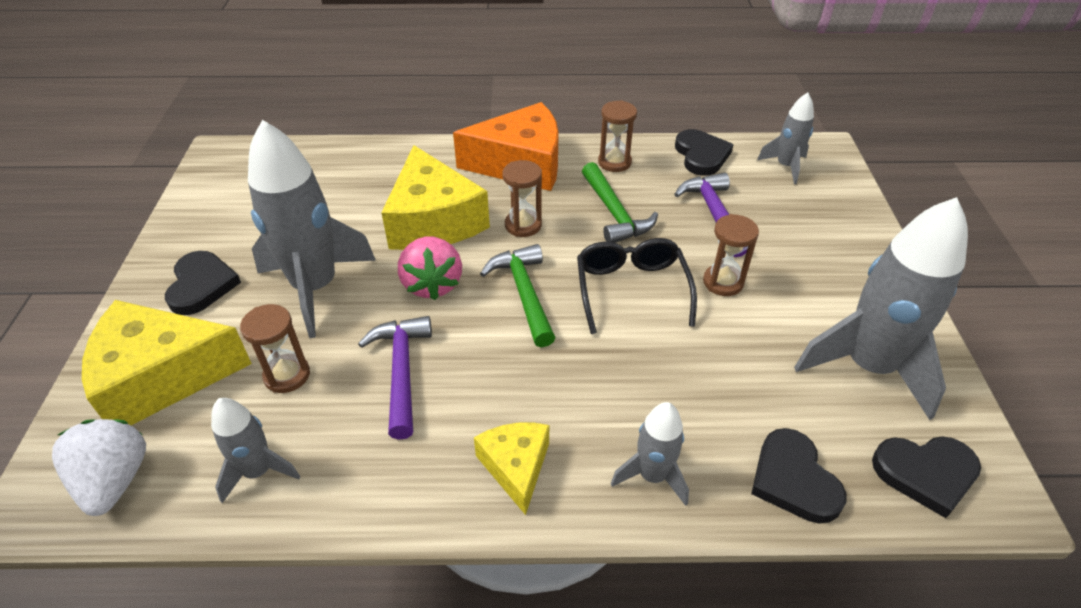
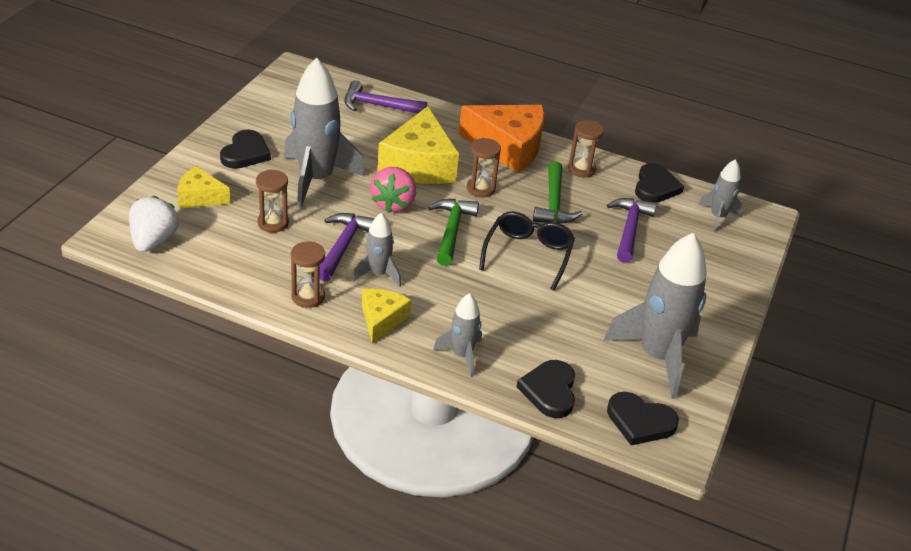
camera: 20 degrees right, 5 degrees down
yellow cheese [82,300,252,425] -> yellow cheese [177,166,230,208], size x0.55
grey rocket [211,398,300,503] -> grey rocket moved to [352,213,401,286]
brown hourglass [703,214,759,296] -> brown hourglass moved to [291,242,325,308]
none -> purple hammer [344,80,427,114]

